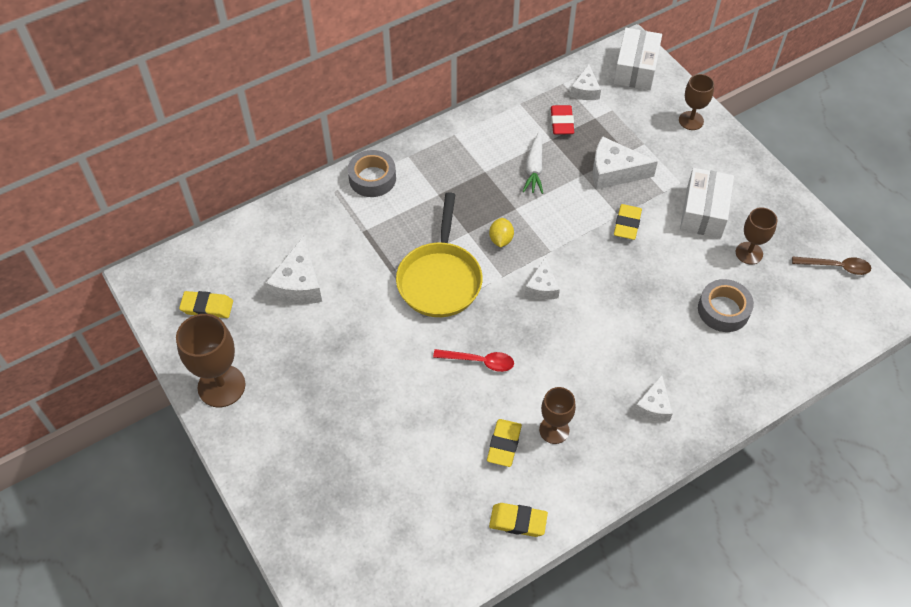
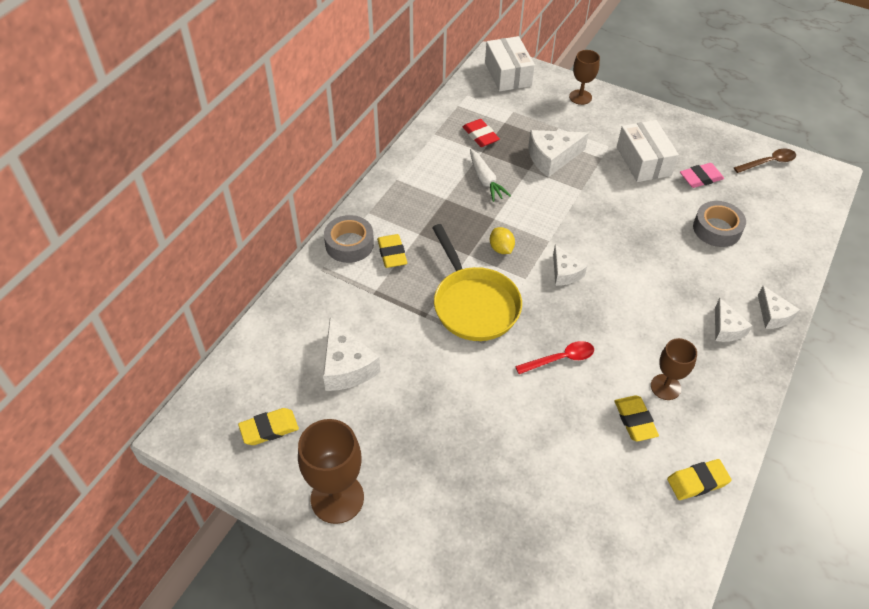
camera: 30 degrees left, 5 degrees down
white cheese [570,64,601,100] -> white cheese moved to [758,286,800,329]
yellow eraser [614,204,642,240] -> yellow eraser moved to [377,234,407,268]
brown goblet [736,207,778,265] -> pink eraser [680,163,724,188]

